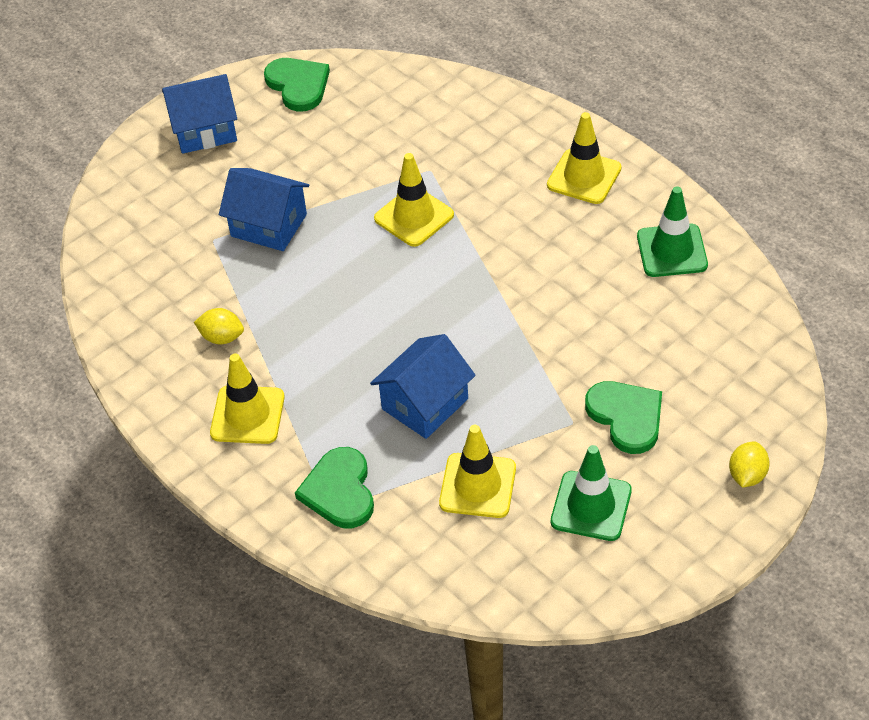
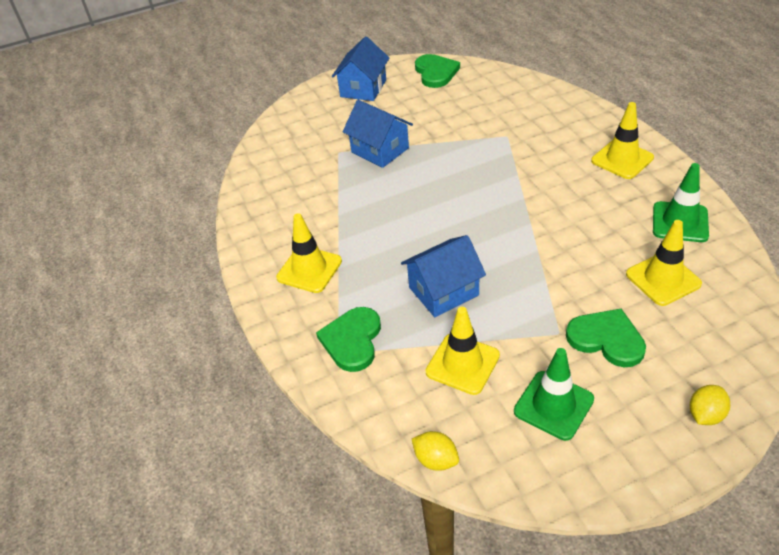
camera: 20 degrees right, 5 degrees down
blue house [162,74,237,154] -> blue house turned 75 degrees counterclockwise [332,36,389,101]
yellow lemon [194,308,244,344] -> yellow lemon moved to [412,431,459,471]
yellow traffic cone [374,153,454,247] -> yellow traffic cone moved to [626,220,702,306]
green heart [585,381,662,454] -> green heart turned 45 degrees counterclockwise [566,309,646,367]

